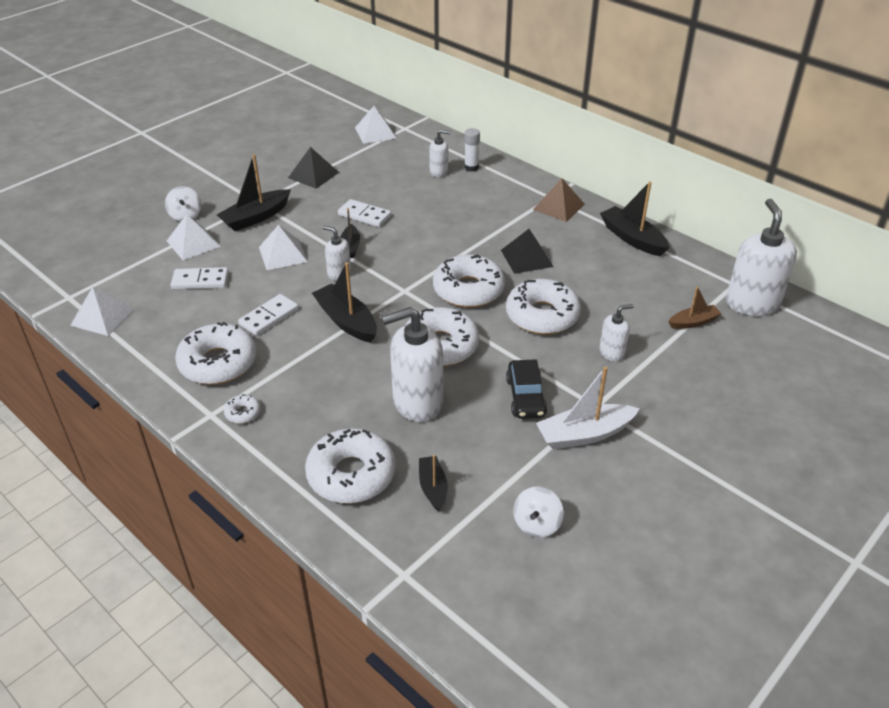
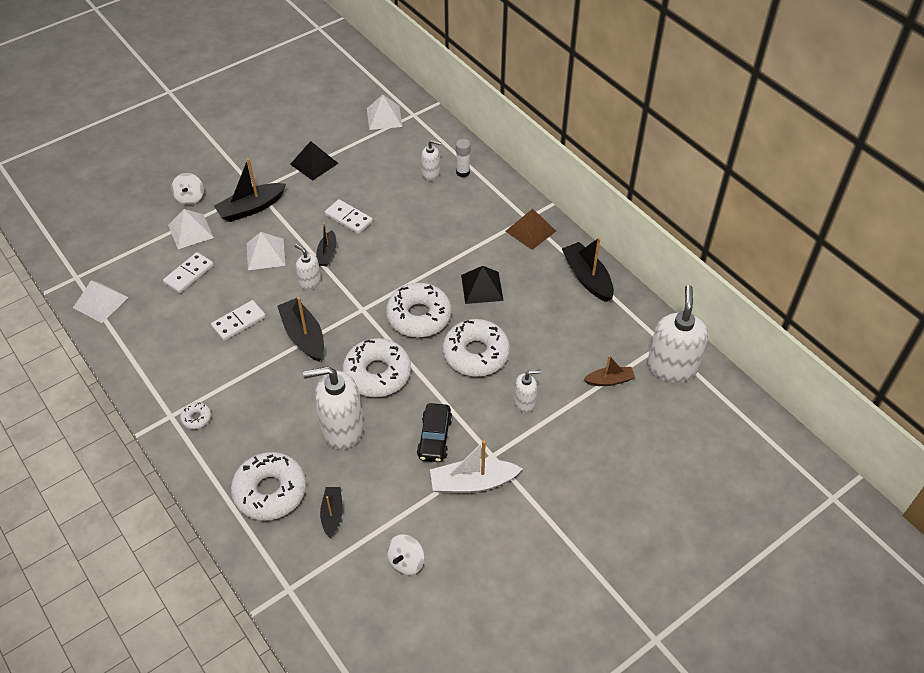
camera: 10 degrees right, 10 degrees up
white domino [171,267,229,289] -> white domino turned 60 degrees counterclockwise [163,252,214,293]
white donut [175,322,257,385] -> none

